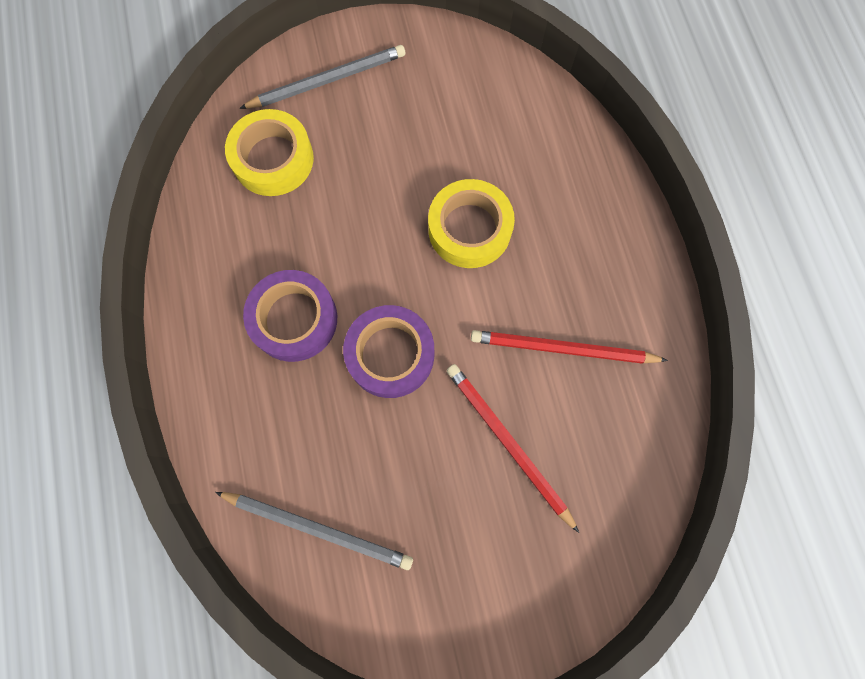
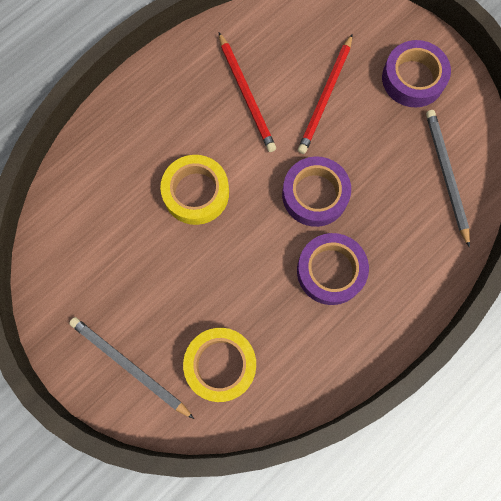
camera: 120 degrees left, 0 degrees up
none -> purple tape [382,40,451,107]

